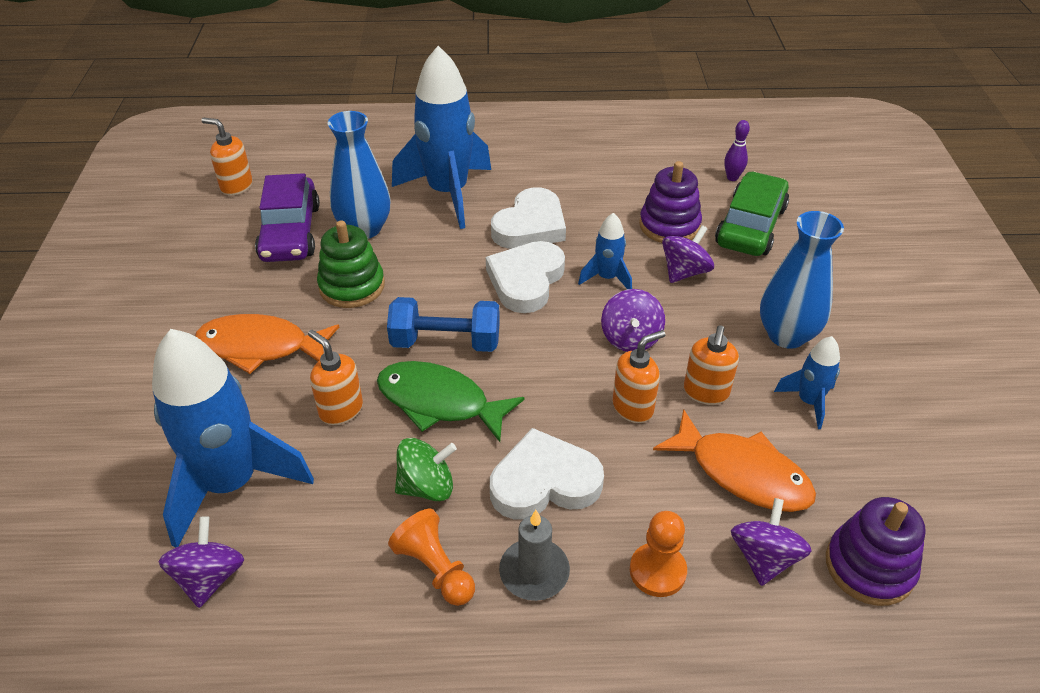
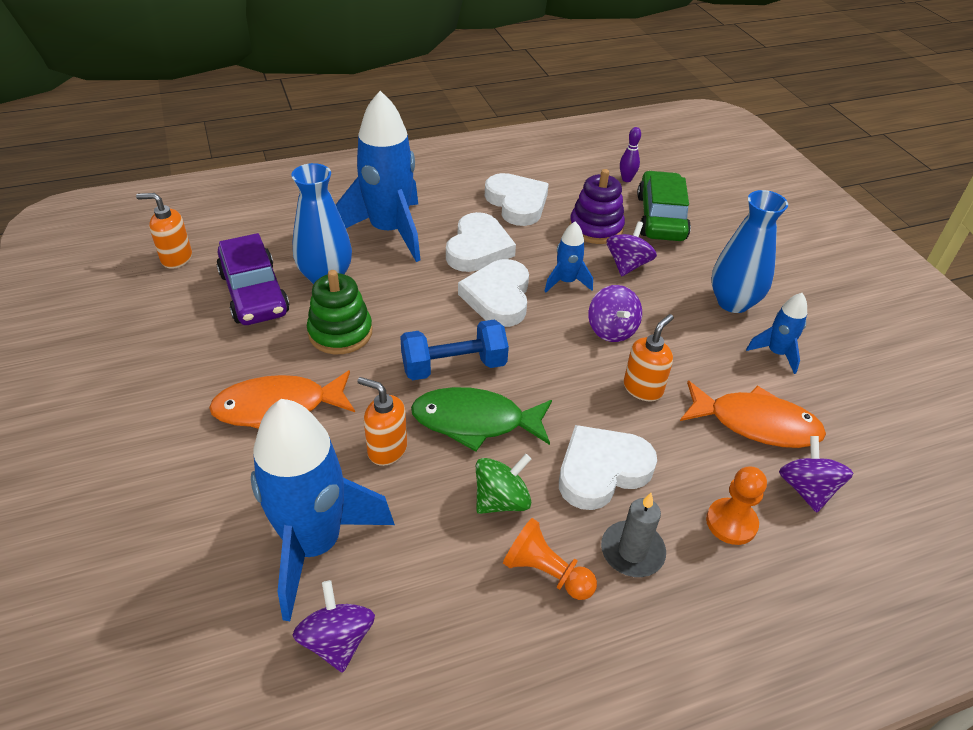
camera: 20 degrees left, 0 degrees up
orange soap dispenser [684,325,739,405] -> none
purple stacking toy [826,497,926,606] -> none
none -> white heart [485,173,549,226]

